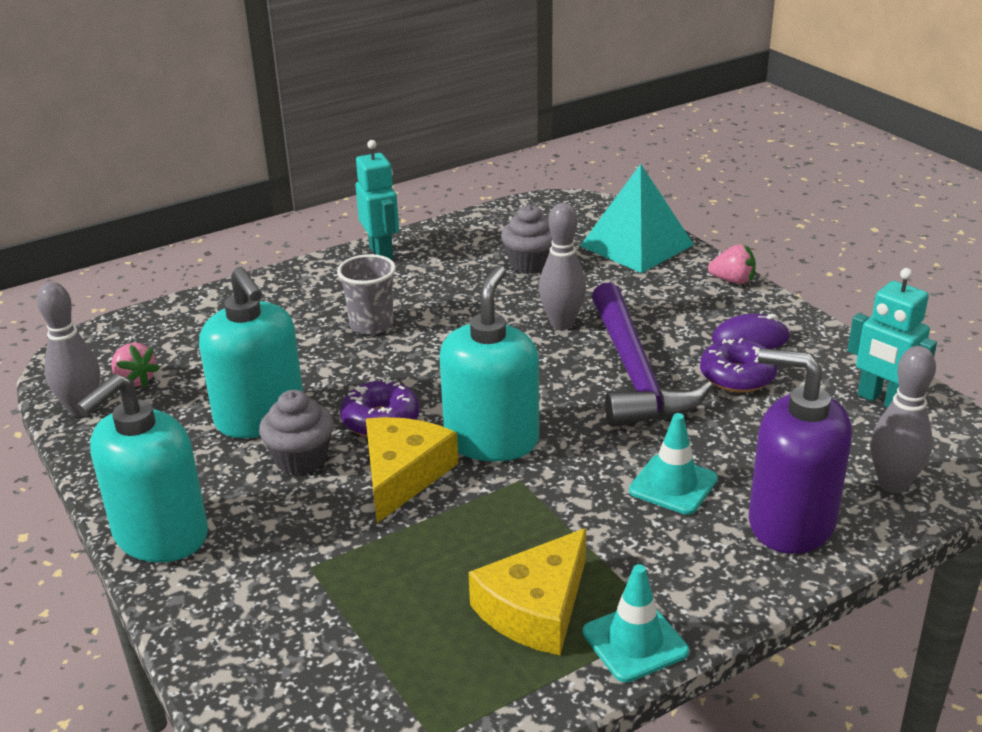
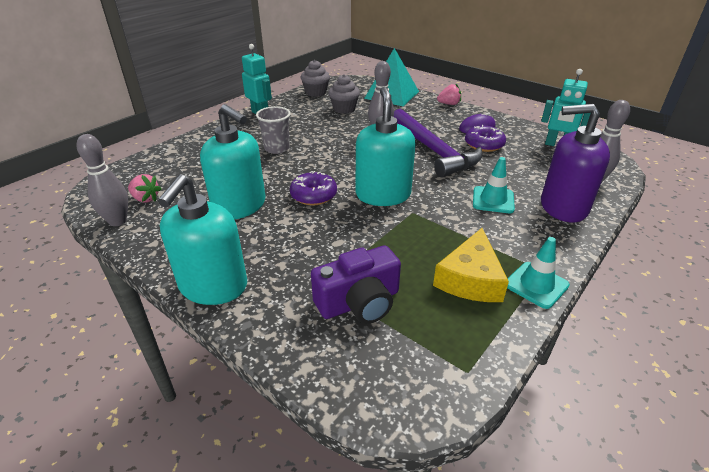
camera: 20 degrees left, 5 degrees up
grey cupcake [259,390,334,475] -> grey cupcake moved to [301,60,330,97]
yellow cheese [366,417,459,523] -> none
none -> purple camera [311,245,401,324]

